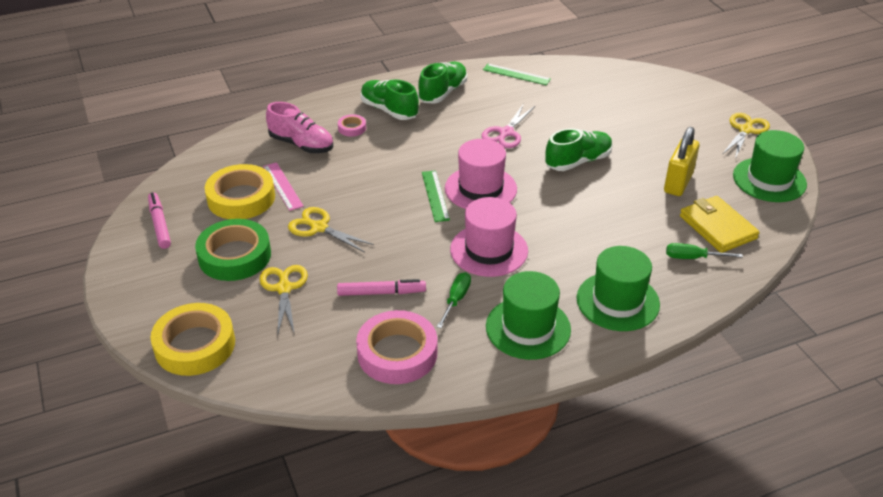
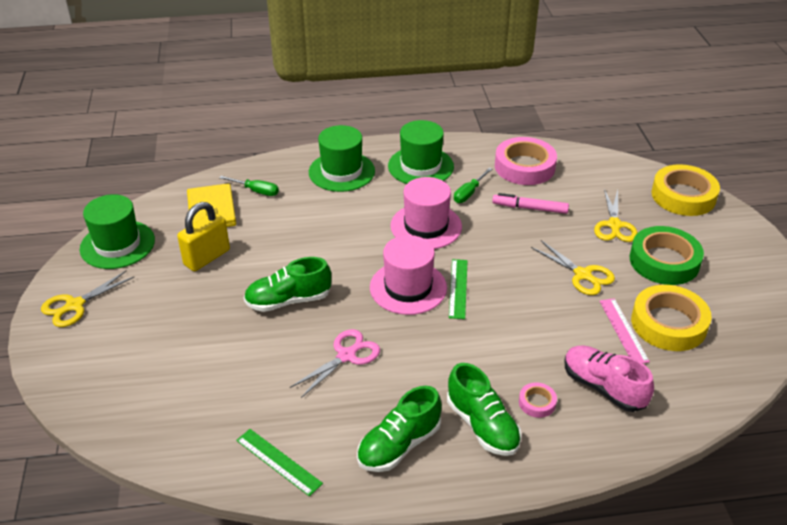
camera: 165 degrees left, 0 degrees up
pink marker [148,192,171,249] -> none

